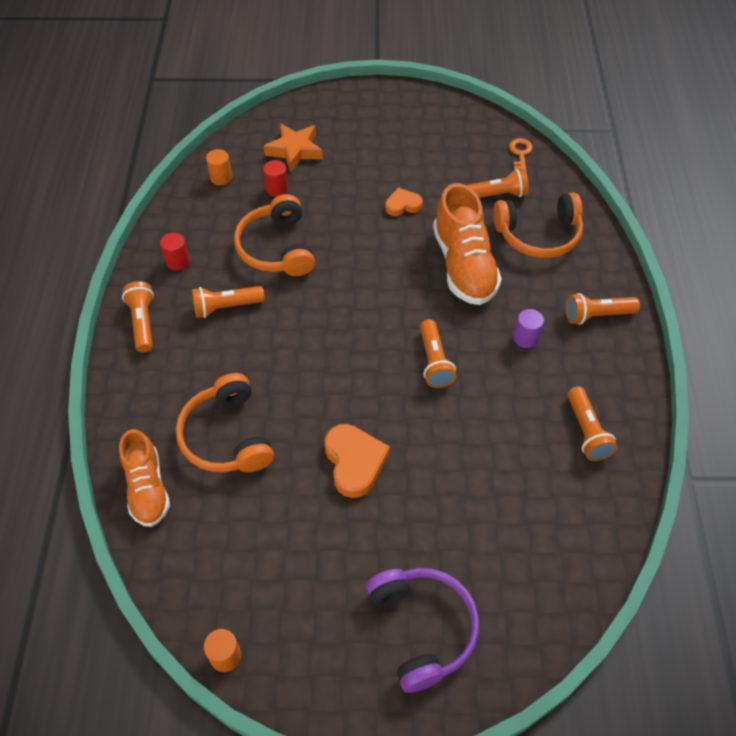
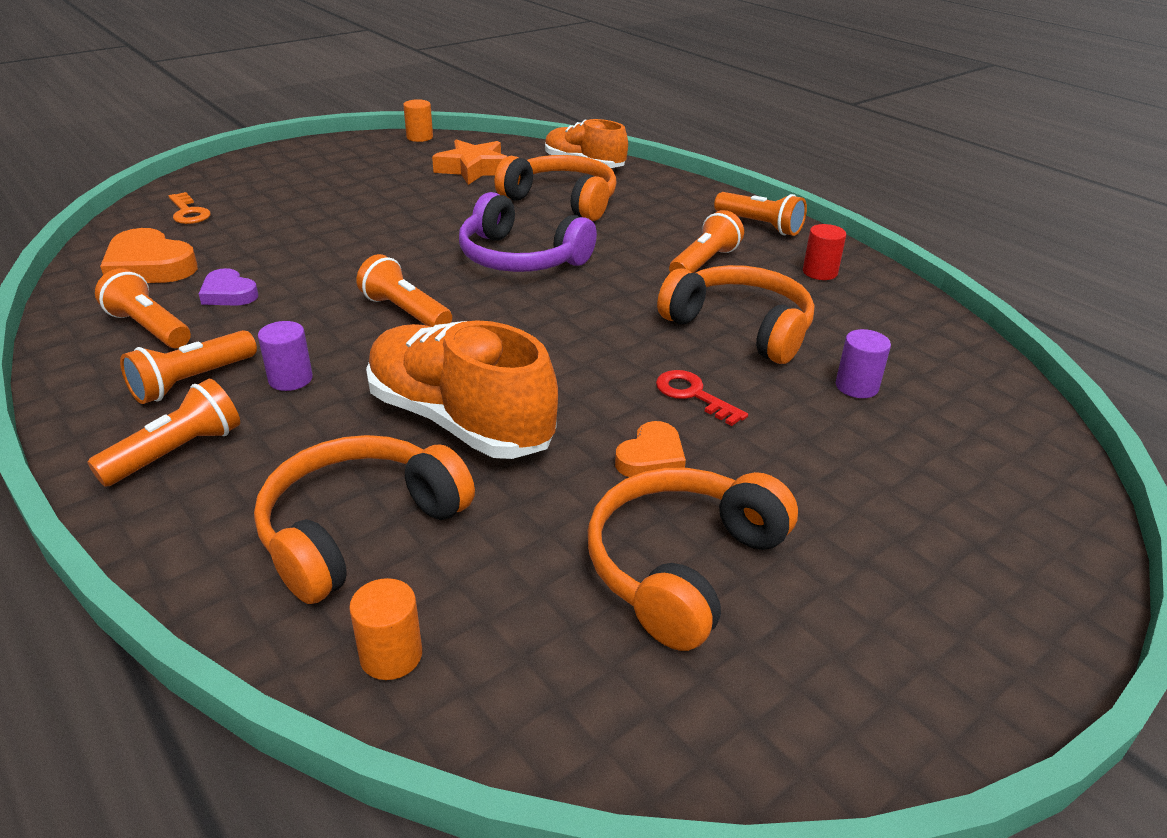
camera: 140 degrees right, 20 degrees down
orange cylinder [206,149,232,186] -> orange cylinder moved to [349,578,422,680]
red cylinder [263,160,288,197] -> purple cylinder [836,329,891,398]
orange star [264,123,323,172] -> orange star moved to [432,140,507,185]
orange heart [325,424,390,498] -> orange heart moved to [100,228,198,283]
purple headphones [366,568,479,693] -> purple headphones moved to [459,192,597,272]
orange flashlight [467,169,529,198] -> orange flashlight moved to [120,330,257,404]
orange key [509,138,533,173] -> orange key moved to [169,192,211,224]
none -> purple heart [199,268,258,305]
none -> orange headphones [588,468,798,651]
none -> red key [656,370,748,426]

